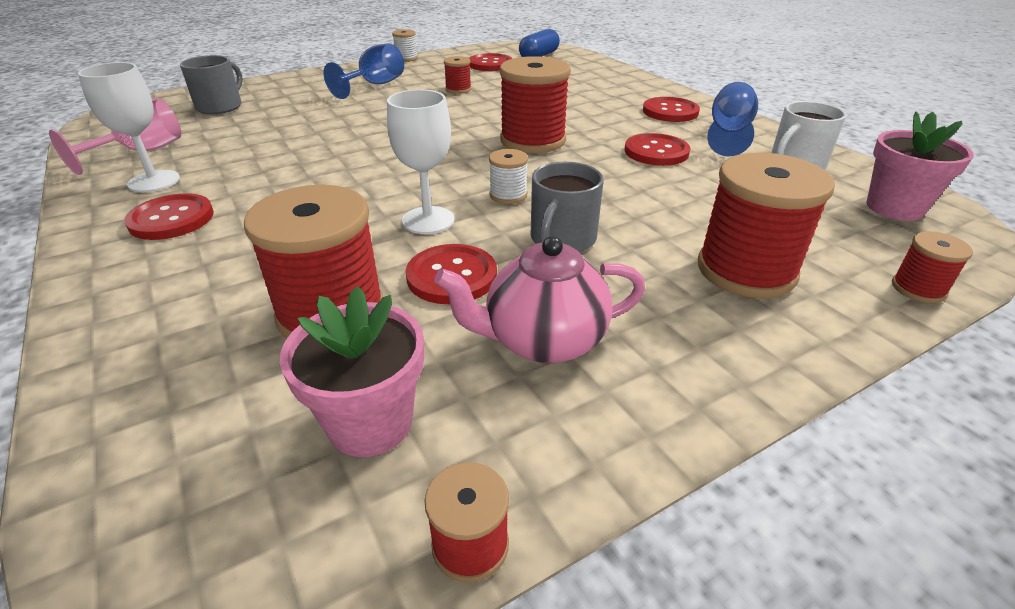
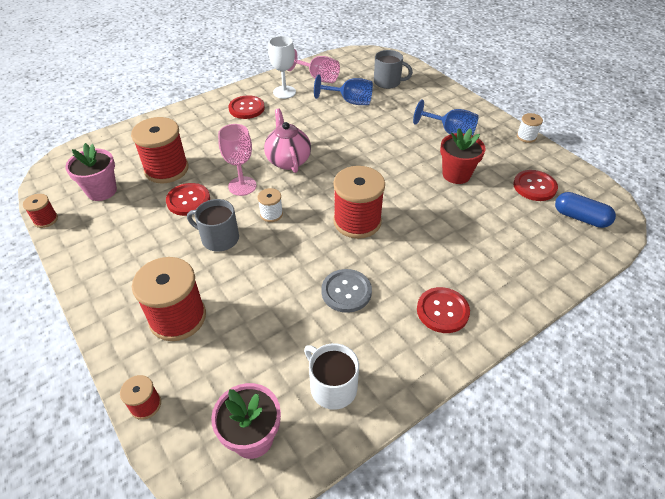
camera: 85 degrees right, 10 degrees up
white goblet [387,89,455,234] -> pink goblet [218,124,256,196]
pink teapot [434,236,645,364] -> pink teapot moved to [264,108,311,173]
red spool [444,56,471,94] -> red flower pot [440,128,485,184]
red button [625,133,691,166] -> grey button [321,269,372,313]
blue goblet [707,82,758,156] -> blue goblet moved to [314,74,373,105]

